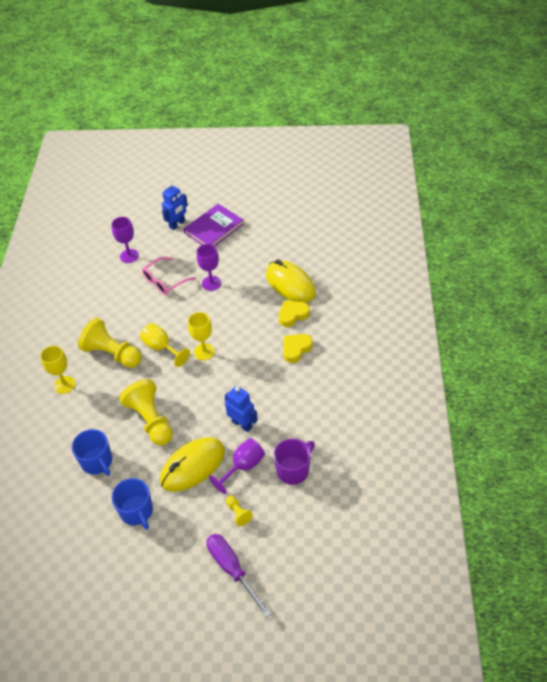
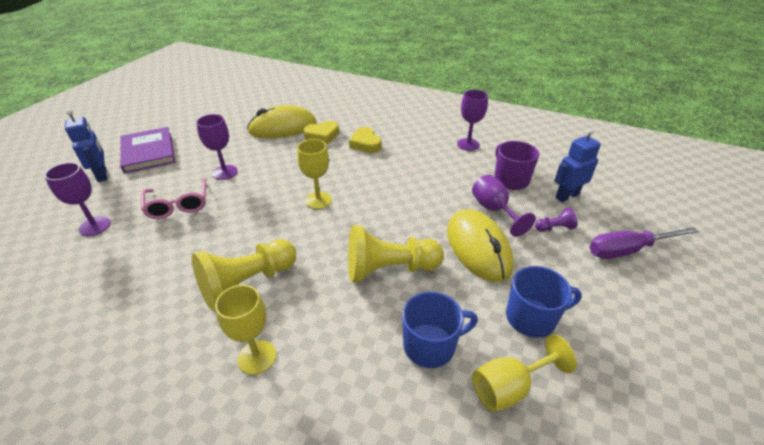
camera: 70 degrees left, 10 degrees down
yellow goblet [140,323,190,367] -> yellow goblet moved to [472,334,577,412]
blue robot [224,386,258,432] -> blue robot moved to [554,129,601,202]
yellow pawn [226,496,253,526] -> purple pawn [535,207,578,232]
yellow heart [279,300,310,327] -> yellow heart turned 105 degrees counterclockwise [303,121,339,144]
none -> purple goblet [457,90,488,151]

